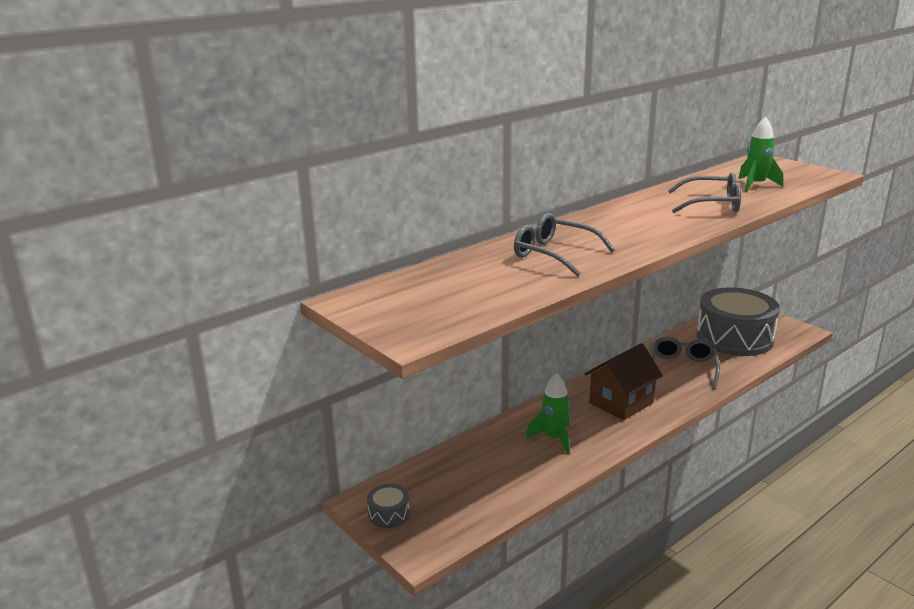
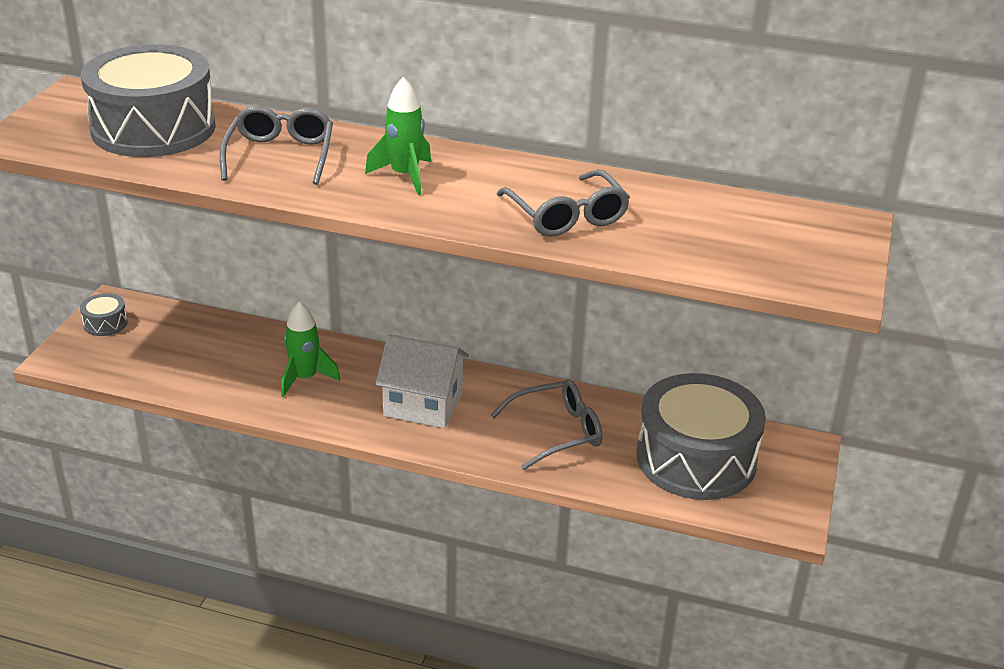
camera: 55 degrees right, 10 degrees up
brown house [585,343,663,421] -> white house [375,334,469,428]
green rocket [738,117,783,192] -> green rocket moved to [365,77,431,195]
none -> grey drum [81,44,216,157]

